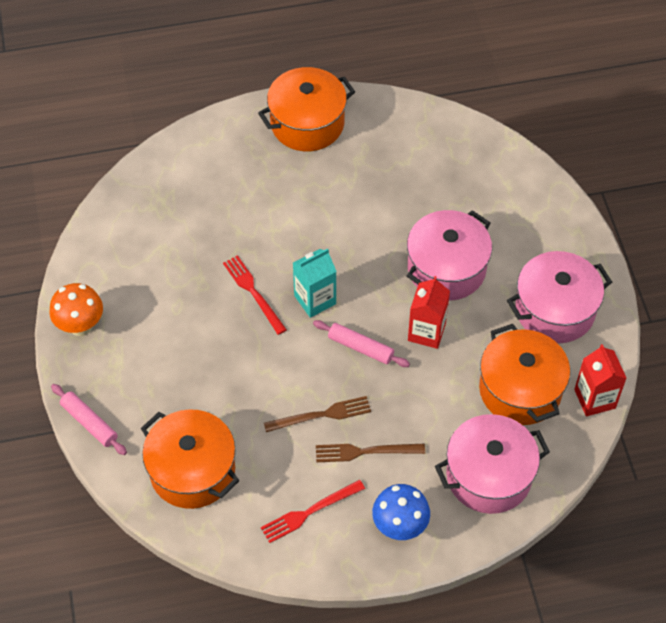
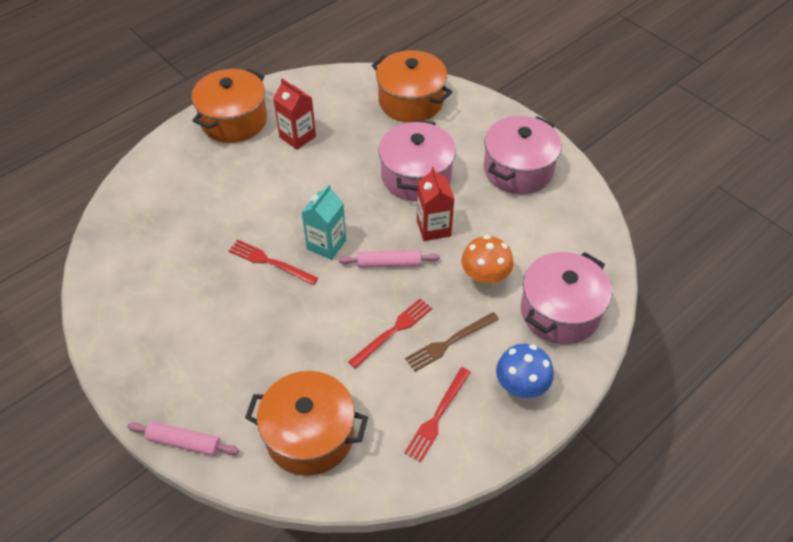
camera: 30 degrees left, 5 degrees down
orange mushroom [49,283,103,336] -> orange mushroom moved to [461,235,514,289]
brown fork [264,396,371,432] -> red fork [348,298,432,369]
orange pot [479,324,570,425] -> orange pot moved to [372,50,452,123]
red carton [574,344,627,416] -> red carton moved to [273,78,316,150]

